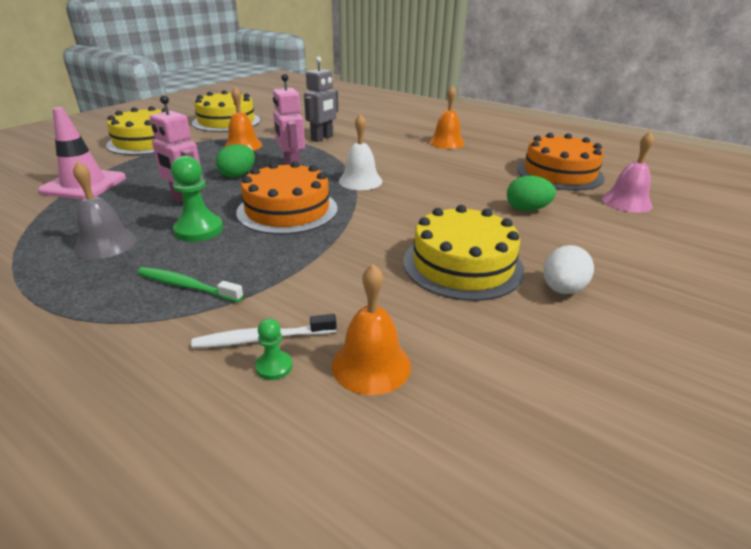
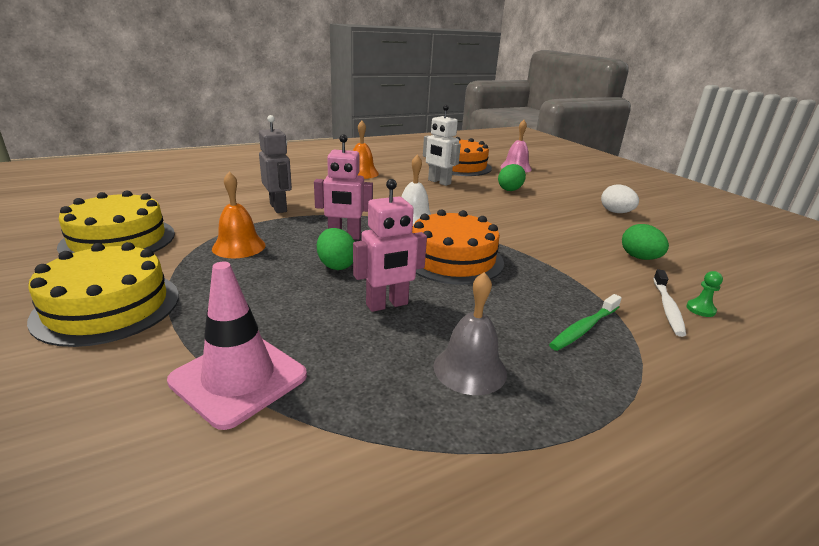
camera: 65 degrees left, 5 degrees down
green pawn [171,156,223,242] -> none
orange bell [332,264,411,395] -> none
yellow cake [403,205,524,301] -> none
none -> white robot [423,105,461,186]
none -> green egg [622,224,669,260]

